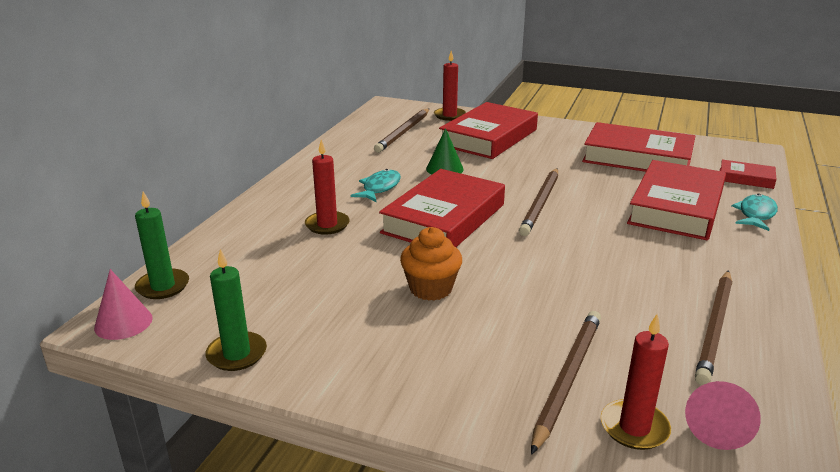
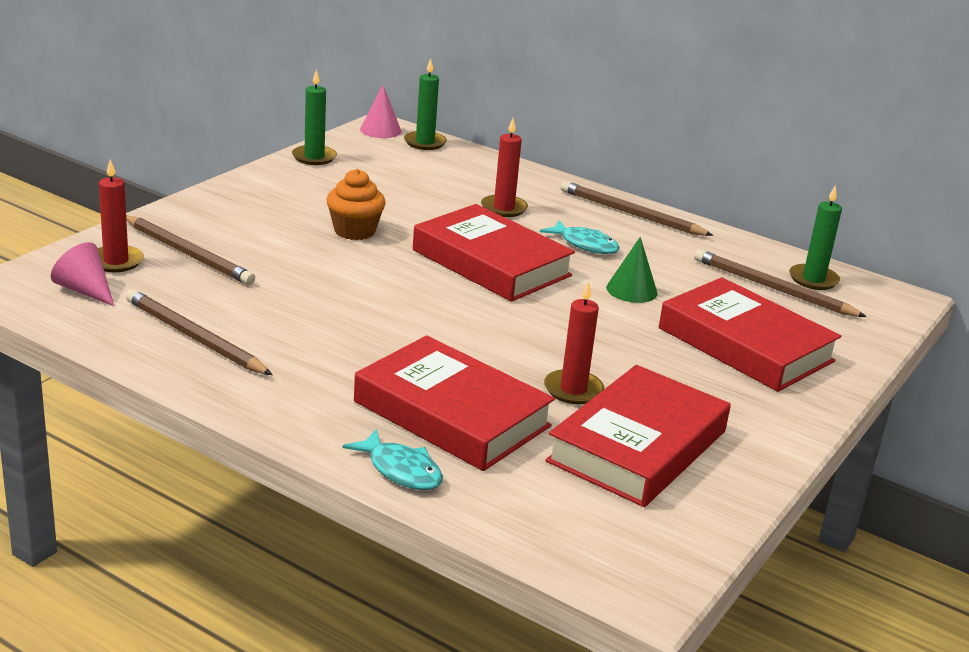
camera: 100 degrees right, 0 degrees up
red candle [434,51,466,121] -> red candle moved to [544,280,604,404]
brown pencil [519,168,558,236] -> brown pencil moved to [561,181,713,236]
red book [720,159,777,189] -> none
none -> green candle [789,185,842,290]

